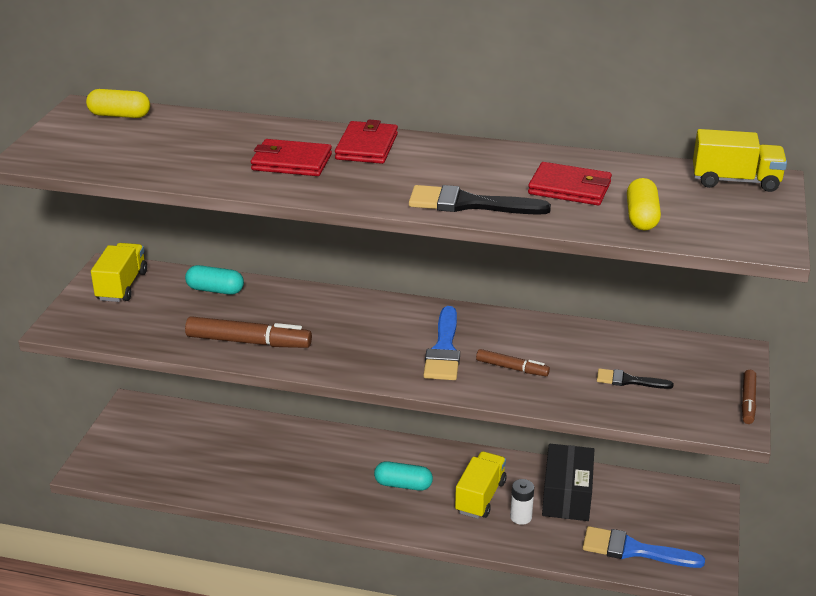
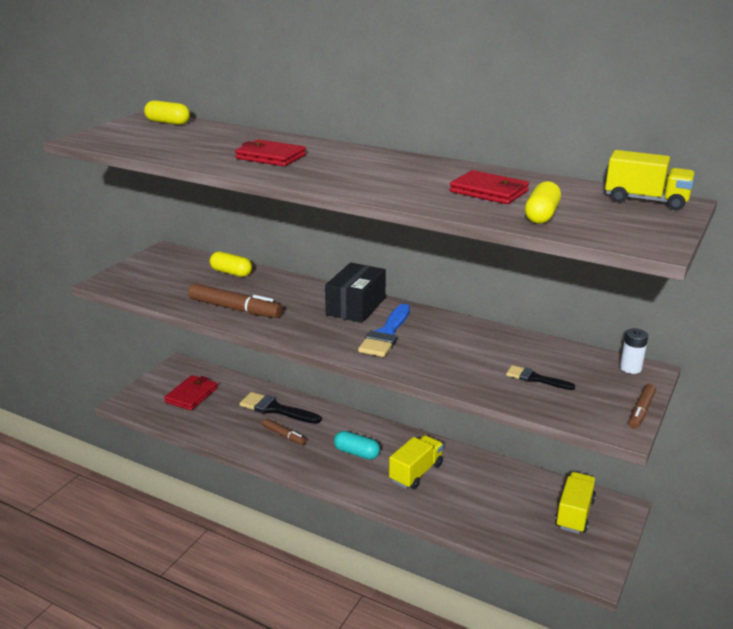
camera: 15 degrees right, 5 degrees down
yellow truck [91,243,147,302] -> yellow truck moved to [555,472,596,534]
turquoise capsule [185,265,244,295] -> yellow capsule [210,251,252,277]
red wallet [335,119,398,164] -> red wallet moved to [164,375,218,410]
black brush [409,185,551,215] -> black brush moved to [239,392,321,424]
brown marker [476,349,550,376] -> brown marker moved to [262,418,306,445]
white battery [510,479,534,525] -> white battery moved to [620,328,648,374]
black box [542,444,594,521] -> black box moved to [325,262,386,323]
blue brush [583,526,705,568] -> none

